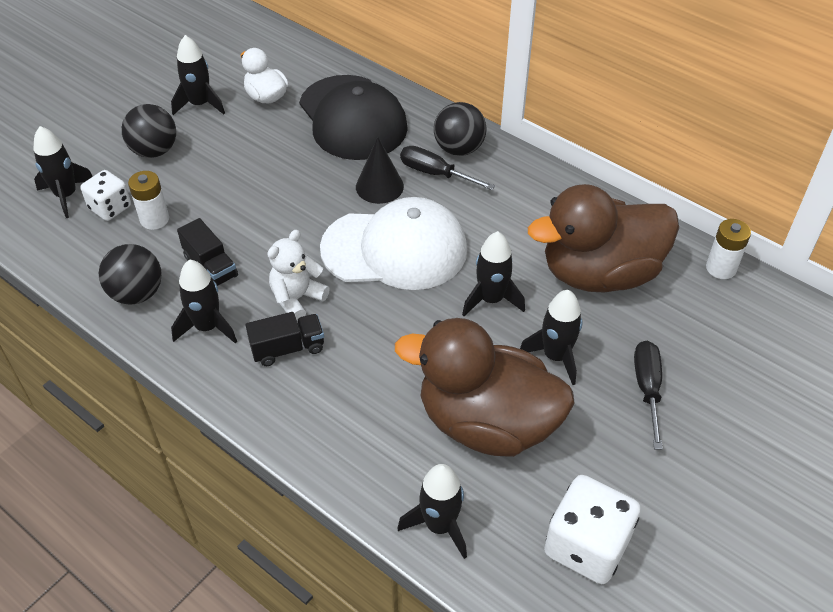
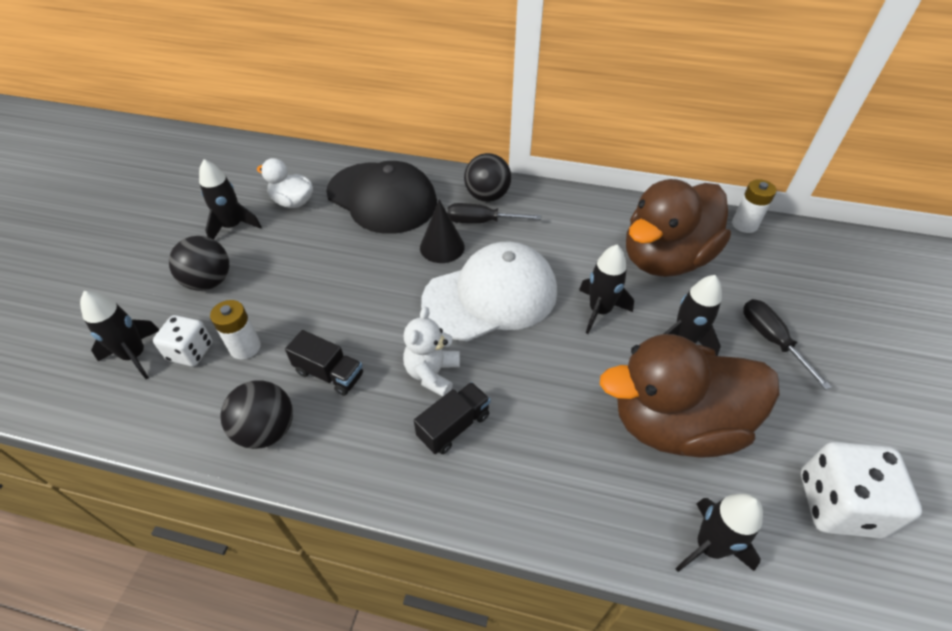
camera: 25 degrees left, 0 degrees up
black rocket [171,260,237,343] -> none

